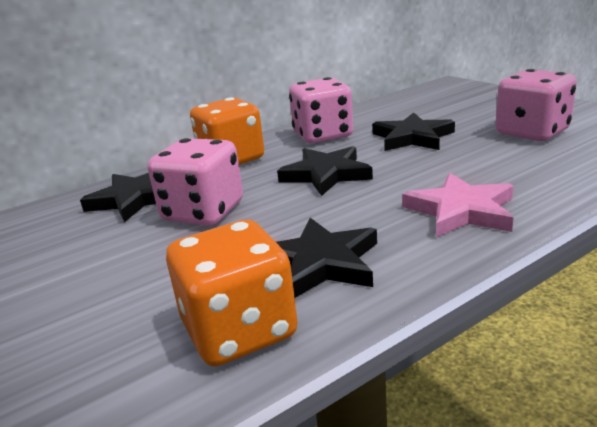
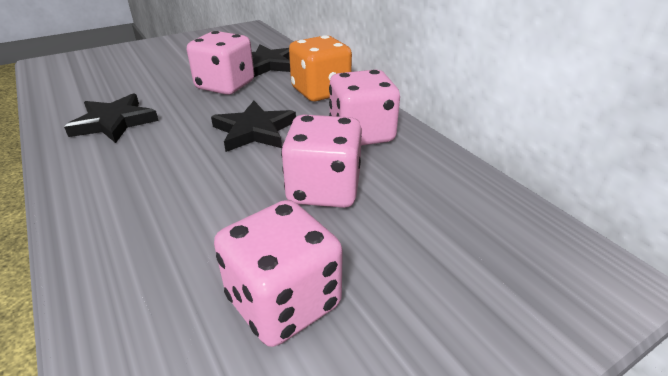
camera: 90 degrees right, 10 degrees up
orange dice [166,220,298,366] -> none
black star [372,112,455,151] -> pink dice [281,114,362,208]
pink star [402,173,514,237] -> none

